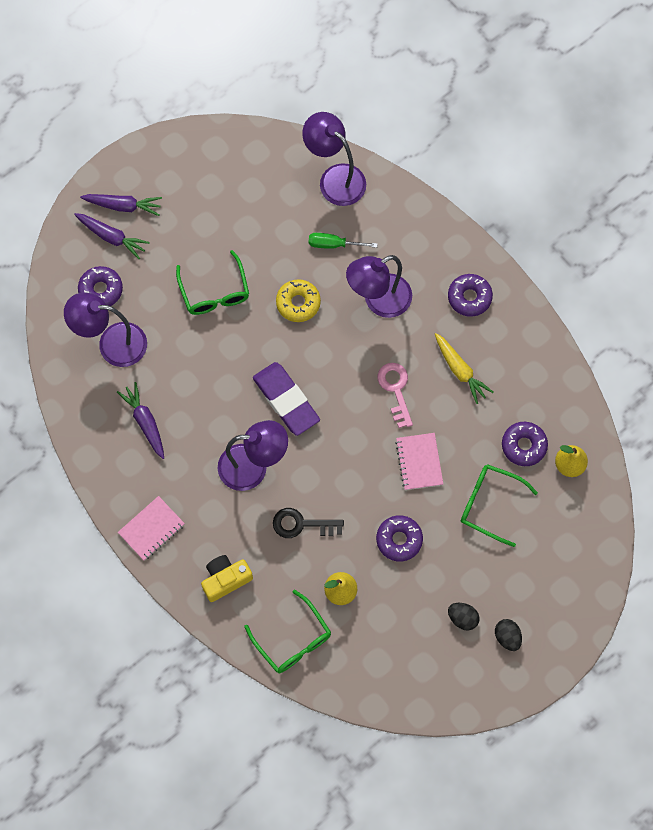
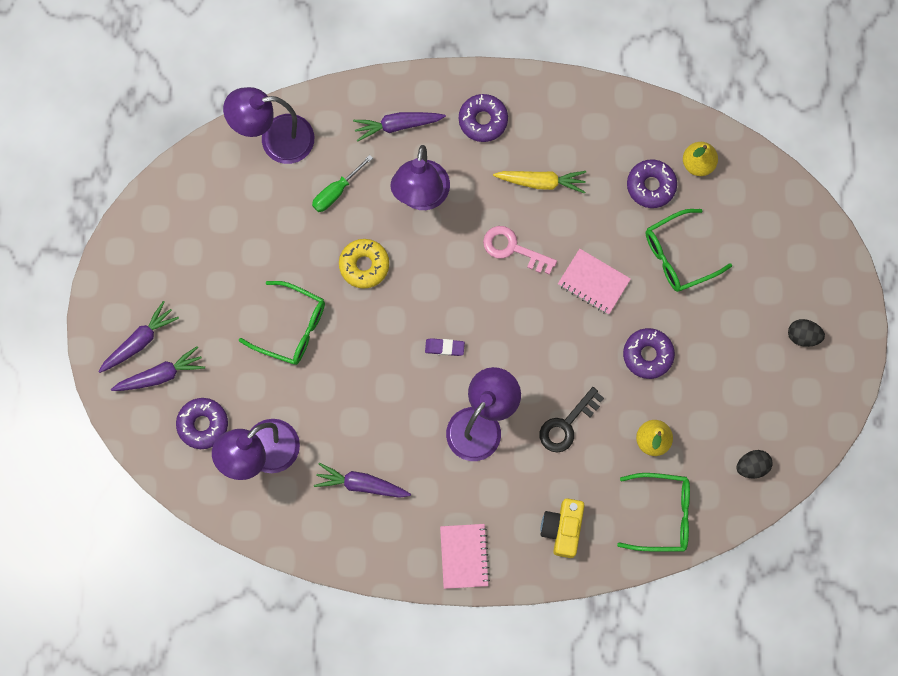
camera: 50 degrees left, 5 degrees up
purple eraser [253,362,320,436] -> purple eraser [425,338,465,356], size x0.43
black egg [448,603,480,630] -> black egg moved to [736,450,772,479]
none -> purple carrot [353,112,446,142]

